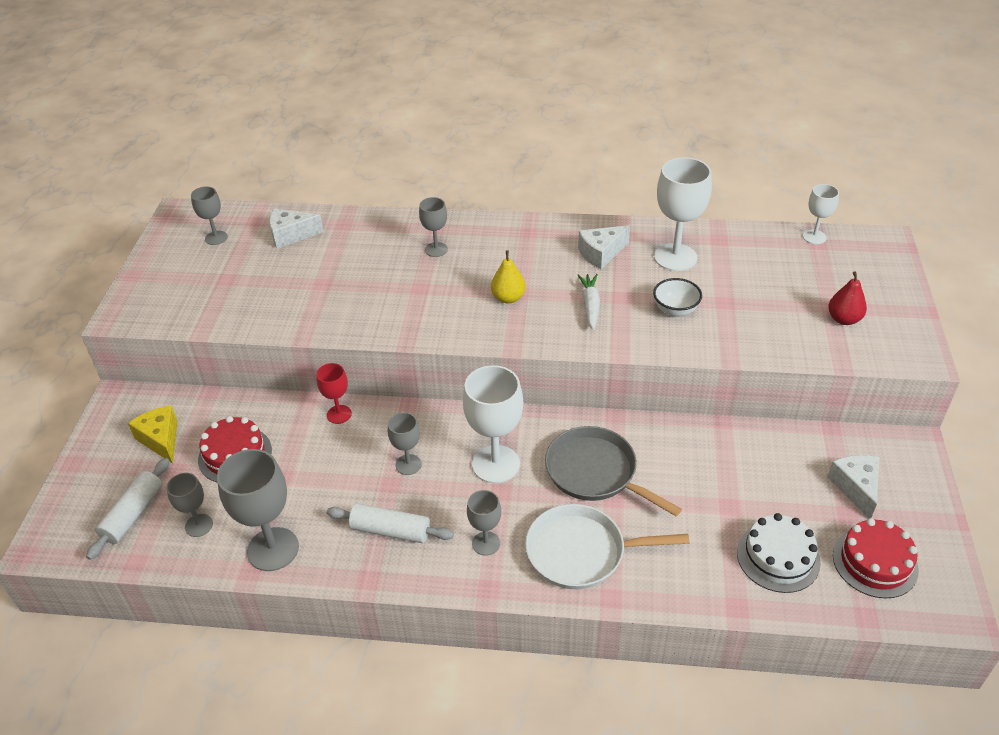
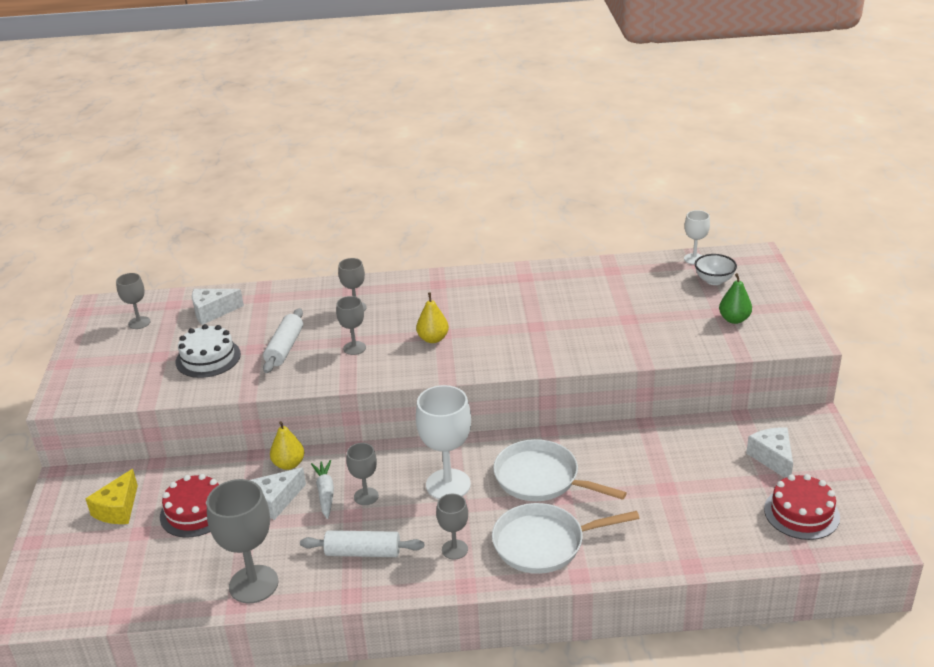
camera: 10 degrees left, 10 degrees down
white rolling pin [86,458,169,560] -> white rolling pin moved to [263,308,303,373]
yellow cheese [128,405,178,464] -> yellow cheese turned 120 degrees counterclockwise [85,469,138,524]
grey goblet [166,473,213,537] -> grey goblet moved to [336,296,366,355]
red goblet [316,363,352,424] -> yellow pear [270,421,304,470]
grey pan [545,426,682,516] -> white pan [493,439,627,501]
white cheese [578,225,630,269] -> white cheese moved to [250,467,306,520]
white carrot [578,274,600,330] -> white carrot moved to [311,460,334,519]
white bowl [653,278,702,317] -> white bowl moved to [695,254,737,285]
white goblet [654,157,712,271] -> none
white cake [737,513,821,593] -> white cake moved to [176,324,241,378]
red pear [828,272,867,325] -> green pear [719,273,752,324]

